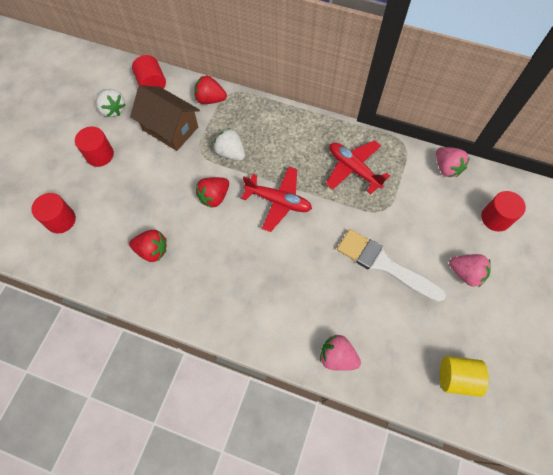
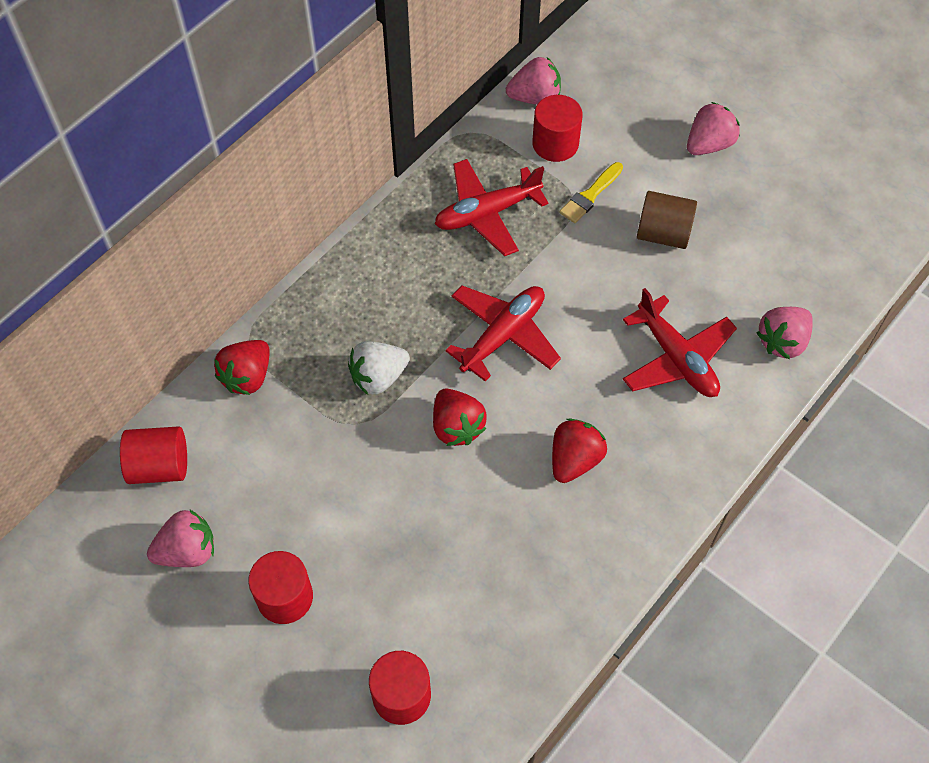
camera: 70 degrees left, 5 degrees down
white strawberry [96,89,126,117] -> pink strawberry [147,509,214,567]
red strawberry [129,230,167,262] -> red strawberry moved to [552,418,607,483]
brown house [130,85,200,151] -> none
white brush [337,229,446,302] -> brown cylinder [637,191,697,249]
yellow cylinder [440,356,489,397] -> none
red cylinder [481,191,526,232] -> red cylinder moved to [532,95,583,162]
none -> yellow brush [559,162,623,223]
none -> red plane [623,288,737,397]

